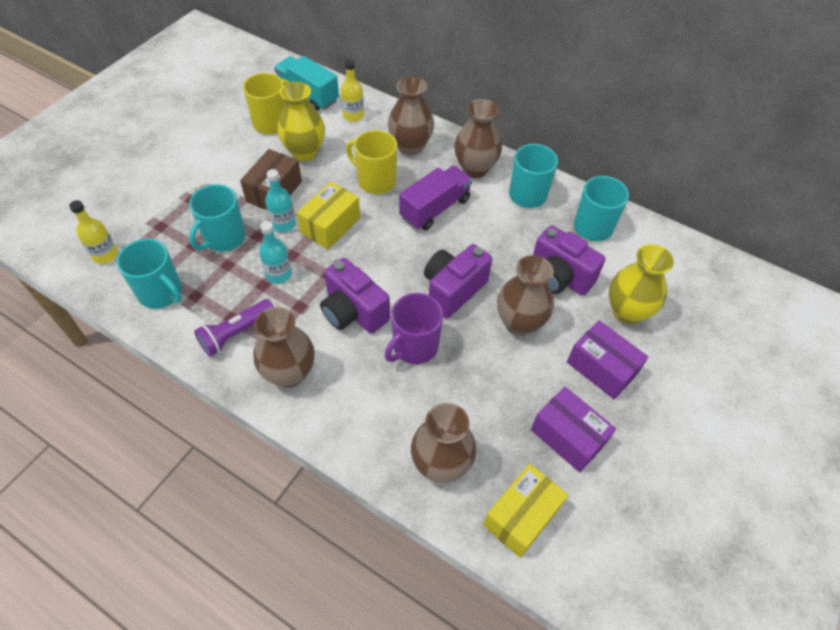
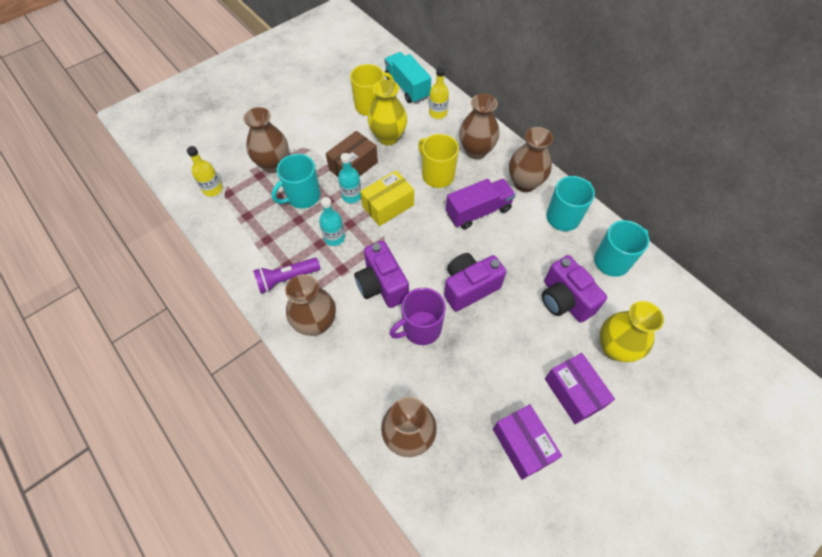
camera: 20 degrees right, 5 degrees up
turquoise mug [117,239,182,309] -> none
yellow box [483,464,568,558] -> none
brown vase [497,255,554,336] -> brown vase moved to [243,107,288,173]

